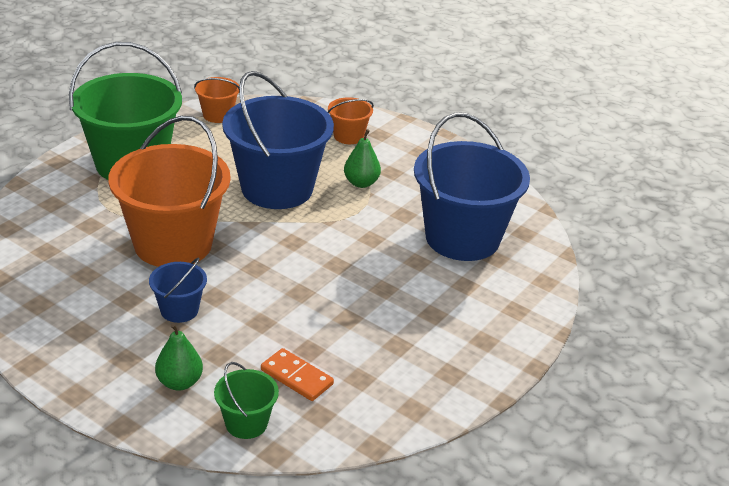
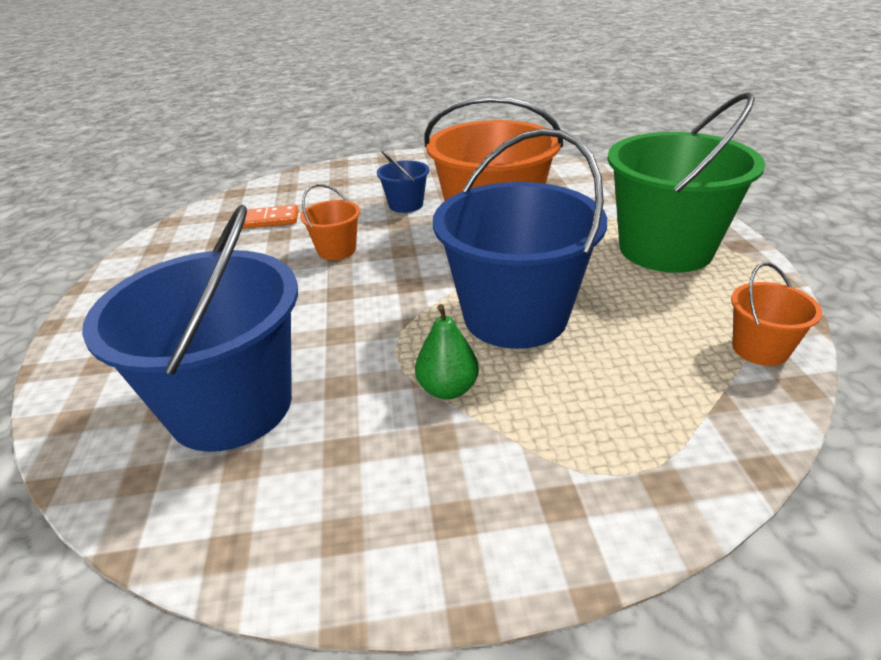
camera: 140 degrees right, 0 degrees up
green pear [155,323,203,391] -> none
green bucket [214,362,279,439] -> none
orange bucket [328,97,374,144] -> orange bucket moved to [300,184,360,260]

